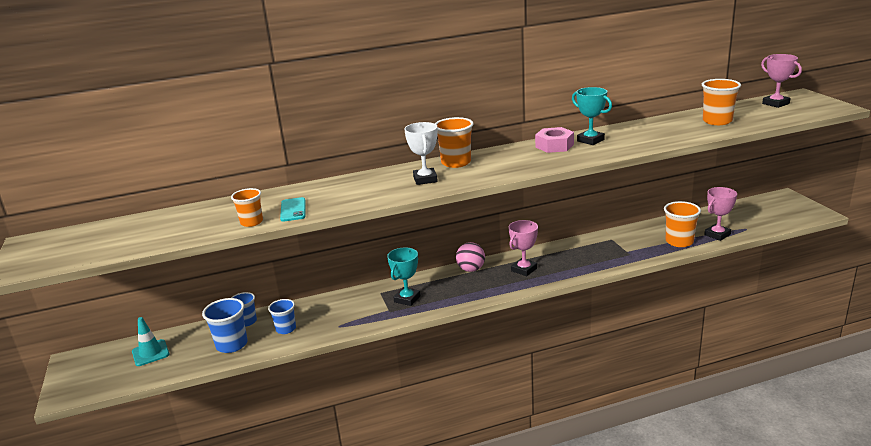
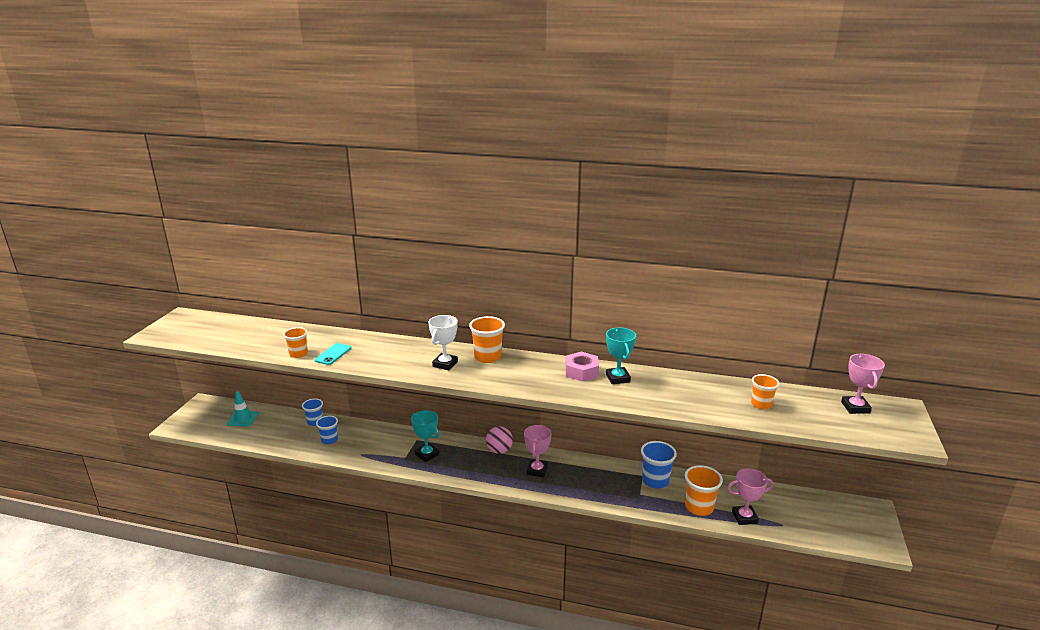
camera: 30 degrees right, 0 degrees up
blue cup [202,298,248,353] -> blue cup moved to [641,441,677,489]
turquoise trophy [387,247,421,306] -> turquoise trophy turned 75 degrees clockwise [411,410,439,462]
pink trophy [509,220,538,276] -> pink trophy turned 60 degrees counterclockwise [524,425,552,477]
orange cup [702,79,741,125] -> orange cup [751,374,779,409], size x0.66

